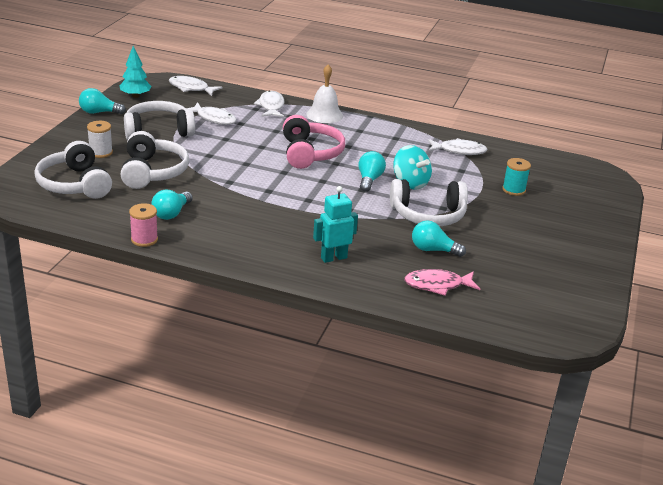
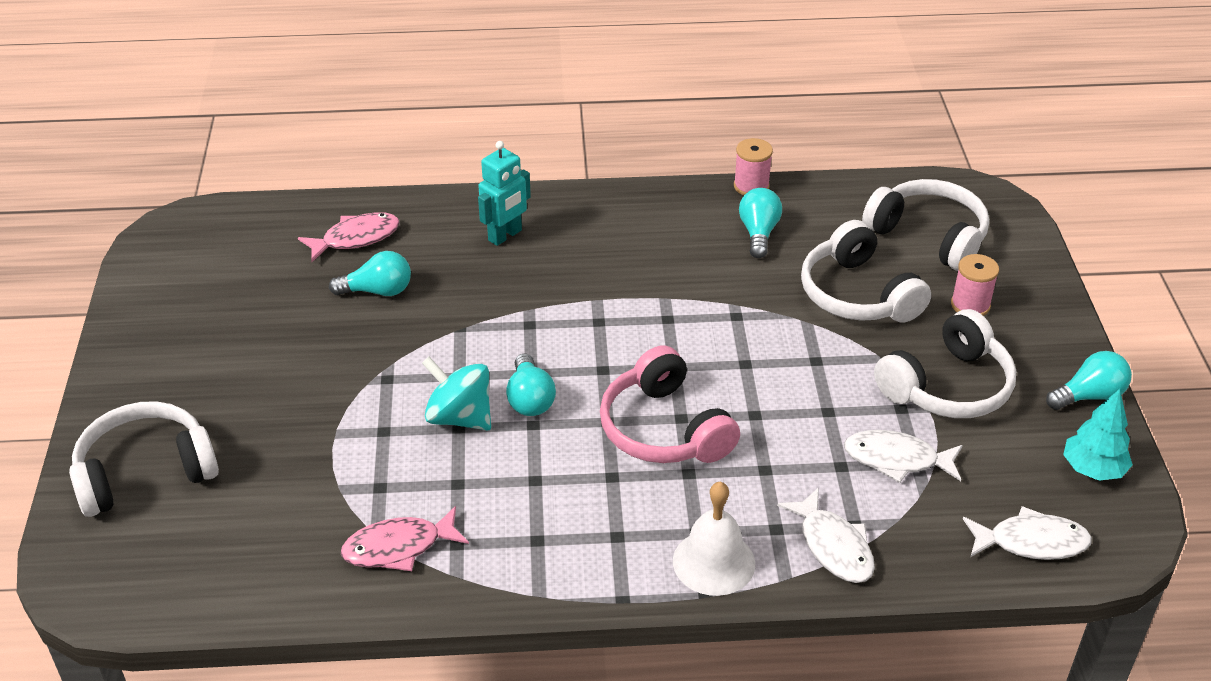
camera: 160 degrees right, 10 degrees up
white spool [87,121,113,158] -> pink spool [951,254,999,316]
white headphones [390,179,468,226] -> white headphones moved to [69,401,219,517]
white fish [428,138,487,155] -> pink fish [341,506,469,571]
turquoise spool [502,158,531,196] -> none

